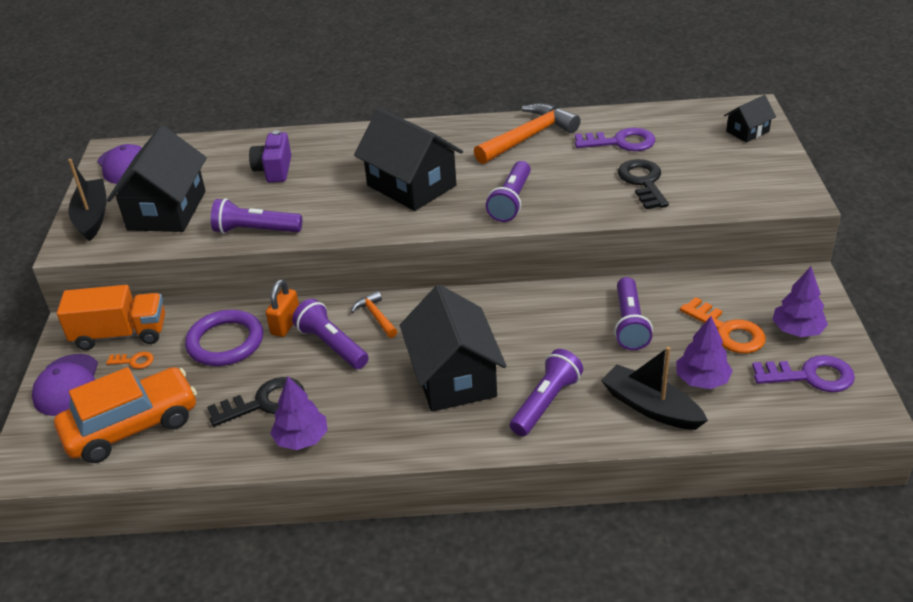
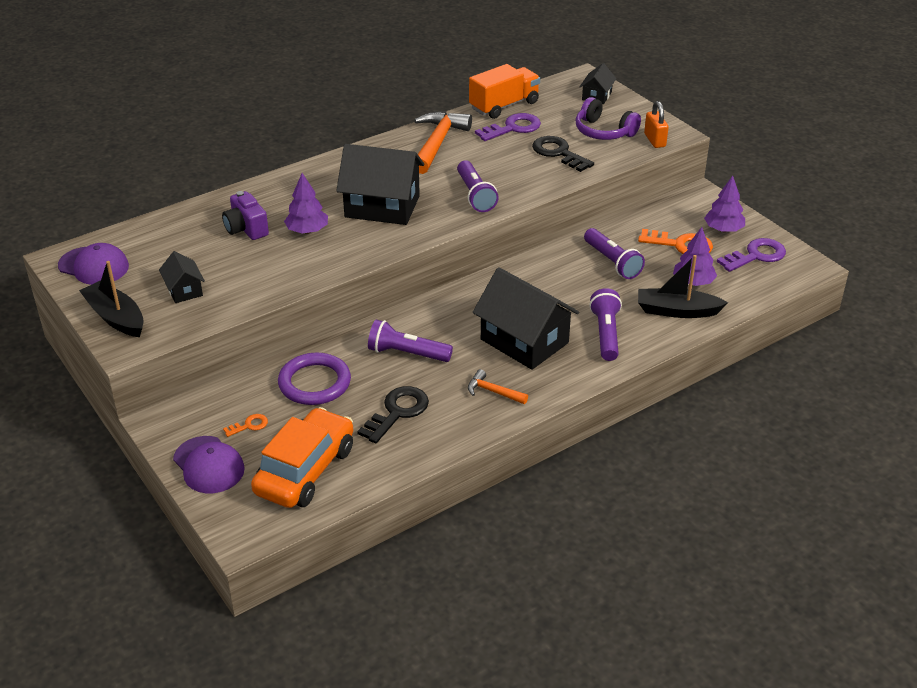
camera: 35 degrees left, 0 degrees up
orange truck [57,285,165,350] -> orange truck moved to [469,64,540,119]
black house [107,126,207,232] -> black house [159,251,205,303], size x0.49
purple flashlight [211,198,302,234] -> none
orange padlock [266,279,299,337] -> orange padlock moved to [644,101,669,148]
purple tree [270,376,328,450] -> purple tree moved to [284,173,328,234]
orange hammer [351,291,398,338] -> orange hammer moved to [468,369,528,404]
none -> purple headphones [576,97,641,140]

